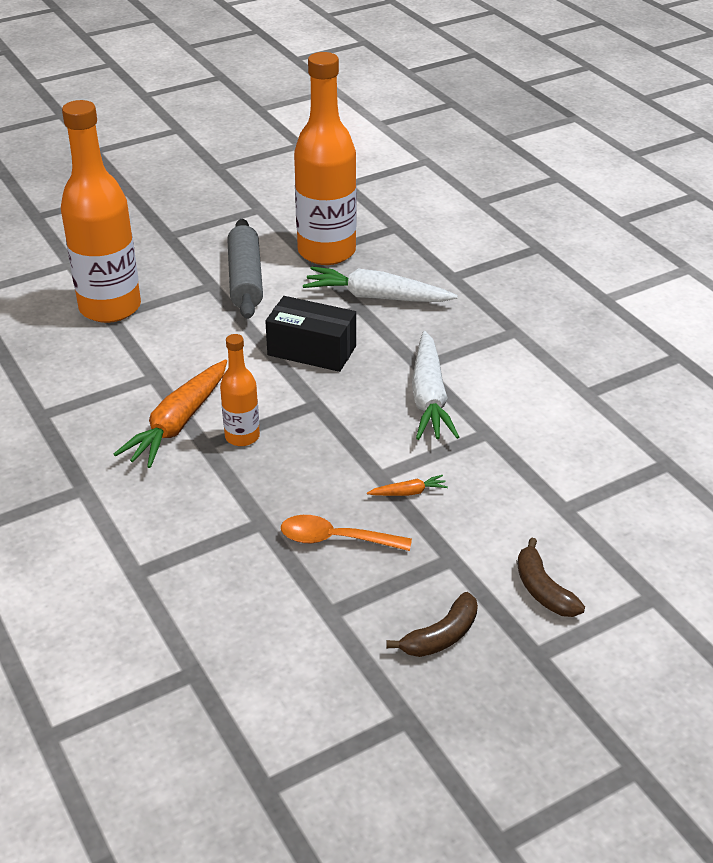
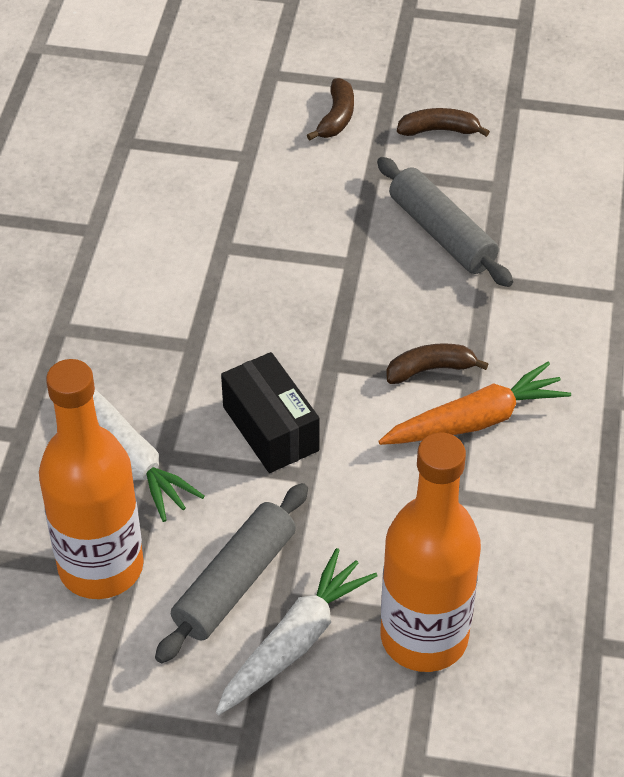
camera: 140 degrees left, 10 degrees up
orange bottle [220,334,260,446] -> brown banana [386,343,488,384]
orange spoon [281,515,412,551] -> grey rolling pin [377,157,513,287]
orange carrot [367,475,448,496] -> none
white carrot [412,331,459,440] -> white carrot moved to [216,548,378,715]

